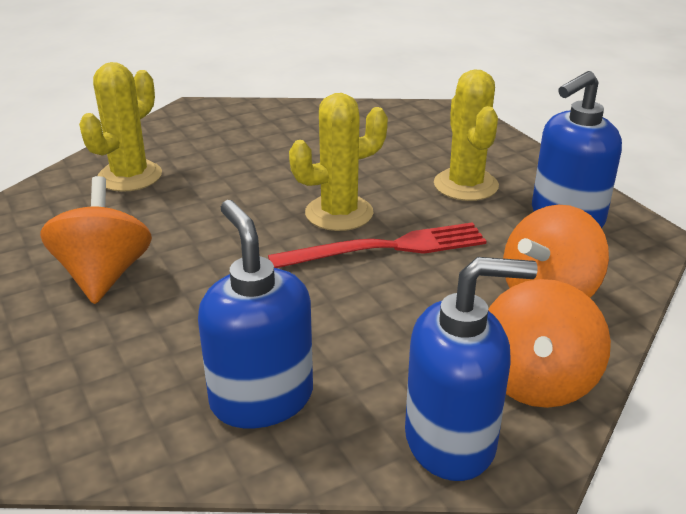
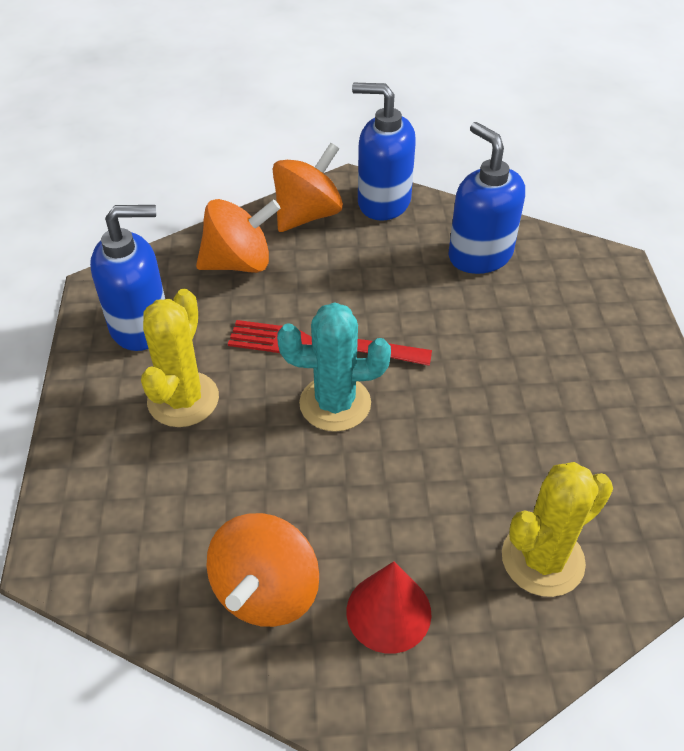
camera: 155 degrees left, 15 degrees up
orange spinning top [40,176,152,304] -> orange spinning top moved to [207,513,319,627]
blue soap dispenser [198,200,313,428] -> blue soap dispenser turned 150 degrees clockwise [448,122,525,274]
yellow cactus [289,93,388,231] -> turquoise cactus [277,302,391,432]
none -> red cone [347,561,432,654]

